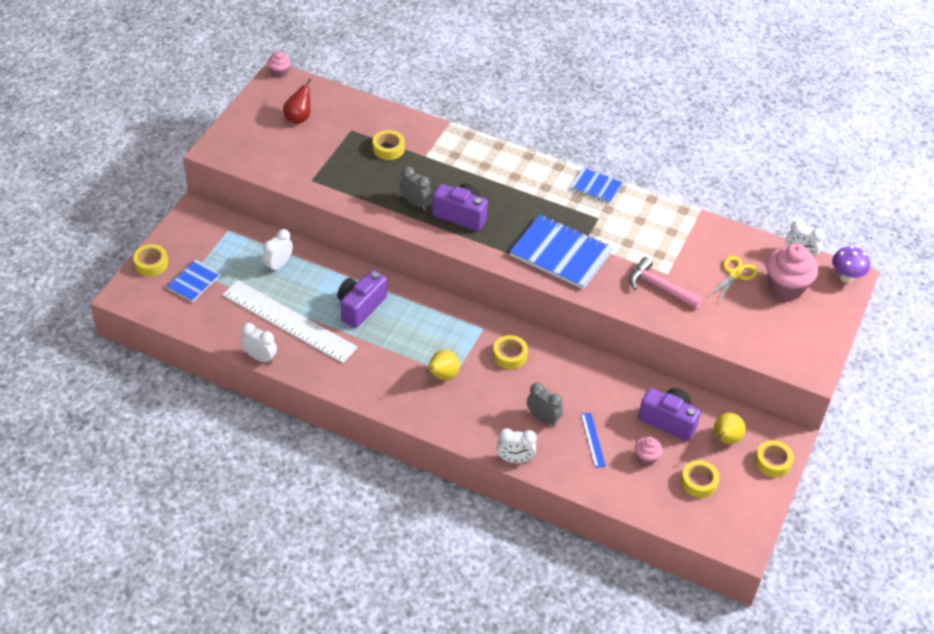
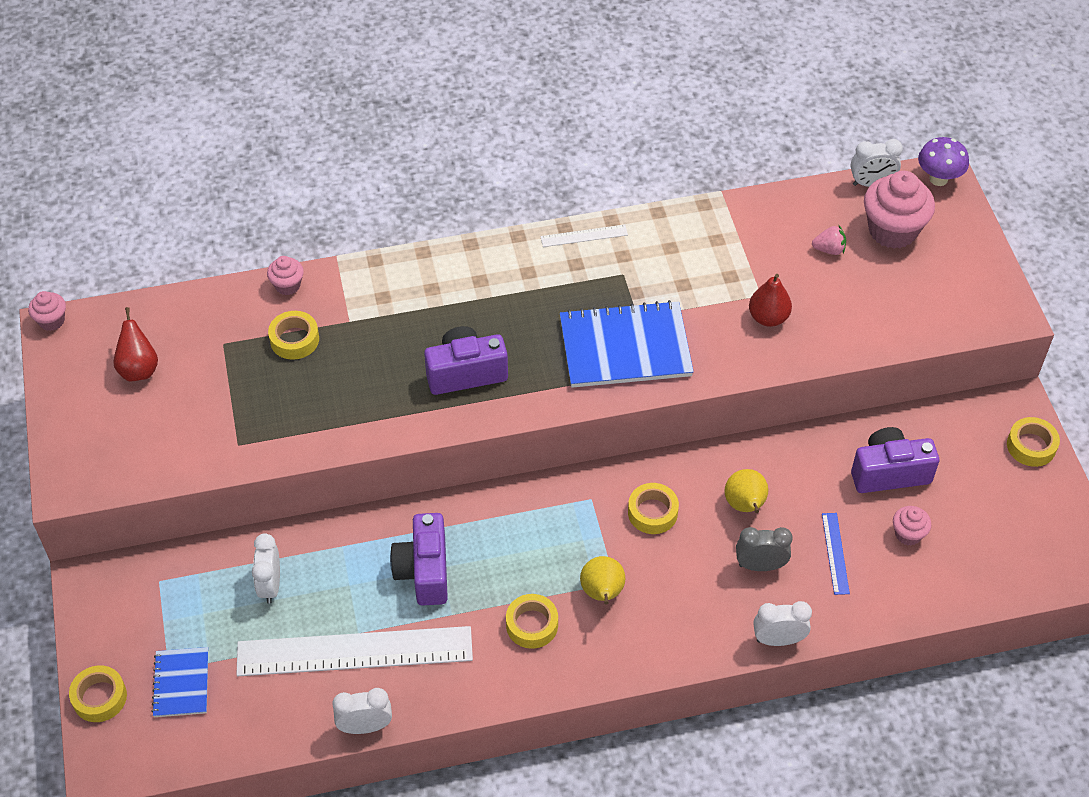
camera: 35 degrees left, 5 degrees up
grey clock [399,167,432,210] -> none
white clock [497,428,537,463] -> white clock turned 150 degrees counterclockwise [753,601,812,646]
blue notebook [570,168,623,204] -> white ruler [540,225,628,247]
blue ruler [581,413,606,468] -> blue ruler turned 45 degrees clockwise [822,513,850,595]
pink hammer [629,257,703,309] -> red pear [749,274,792,327]
yellow tape [681,460,720,498] -> yellow tape moved to [506,594,558,649]
yellow scissors [707,256,758,303] -> pink strawberry [812,226,846,255]
yellow pear [714,413,746,444] -> yellow pear moved to [725,469,768,513]
none -> pink cupcake [267,256,304,295]

